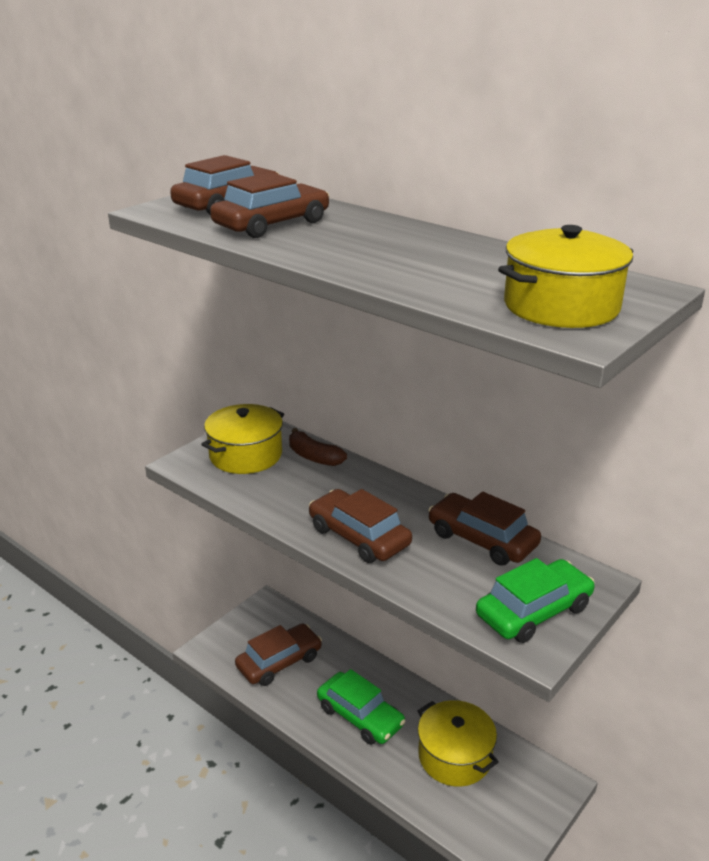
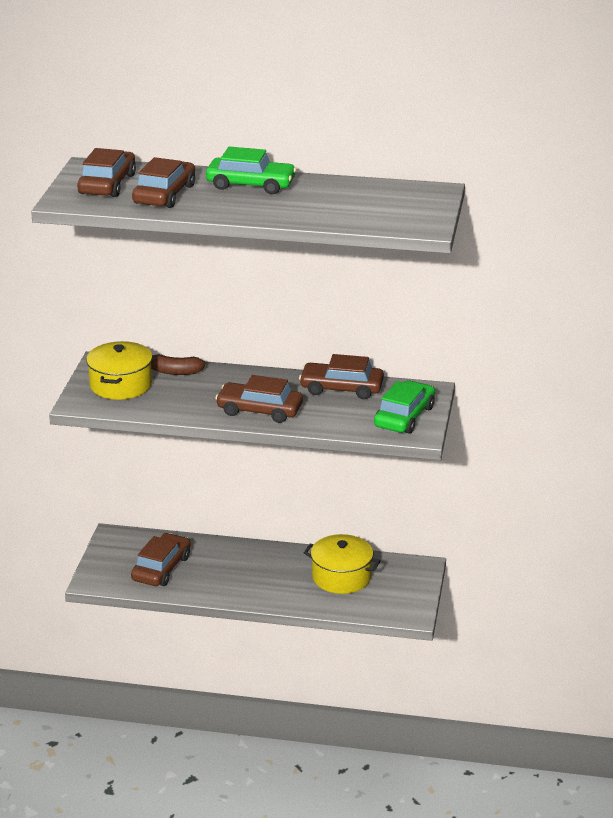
camera: 30 degrees left, 0 degrees up
green car [317,669,406,745] -> green car moved to [206,147,297,194]
yellow pot [498,225,633,328] -> none

